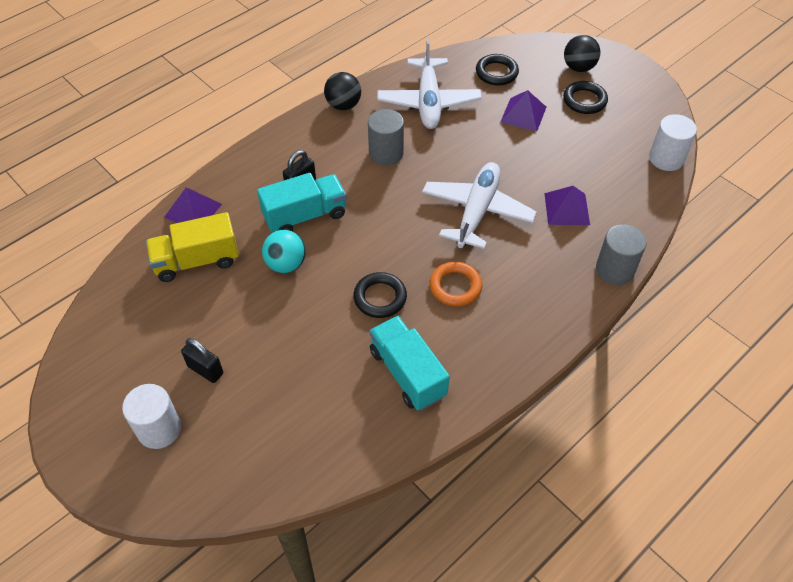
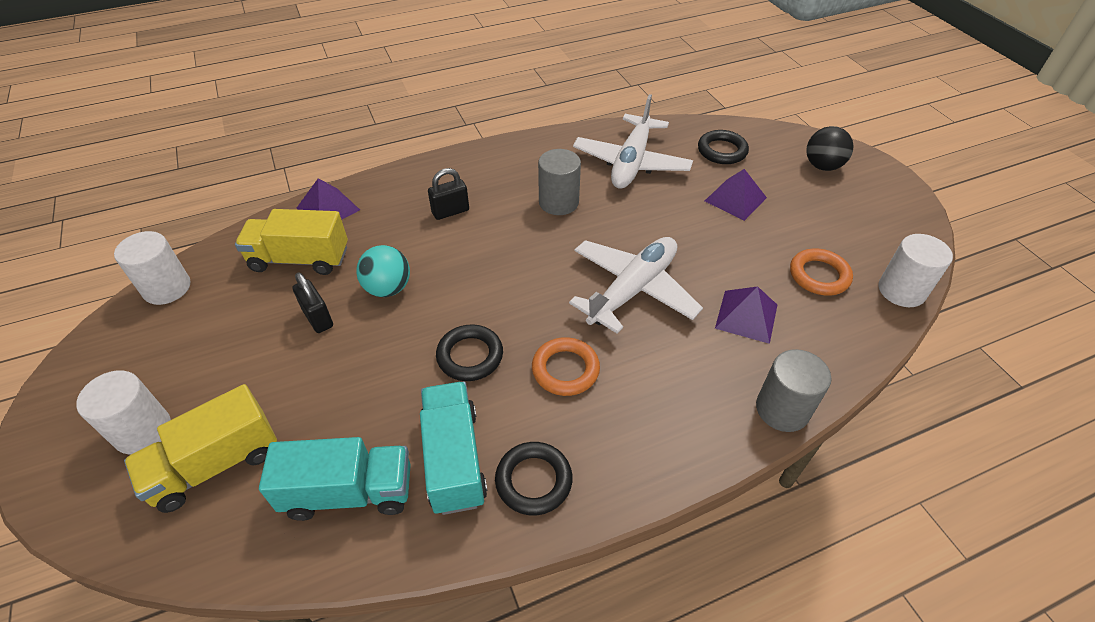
camera: 20 degrees right, 5 degrees down
black padlock [181,338,223,383] -> black padlock moved to [292,272,333,333]
turquoise truck [257,173,347,232] -> turquoise truck moved to [259,437,411,521]
black ball [324,72,361,110] -> none
black ring [563,81,608,114] -> black ring moved to [495,442,573,515]
none -> white cylinder [114,231,190,305]
none -> yellow truck [124,384,277,513]
none -> orange ring [790,249,853,296]

